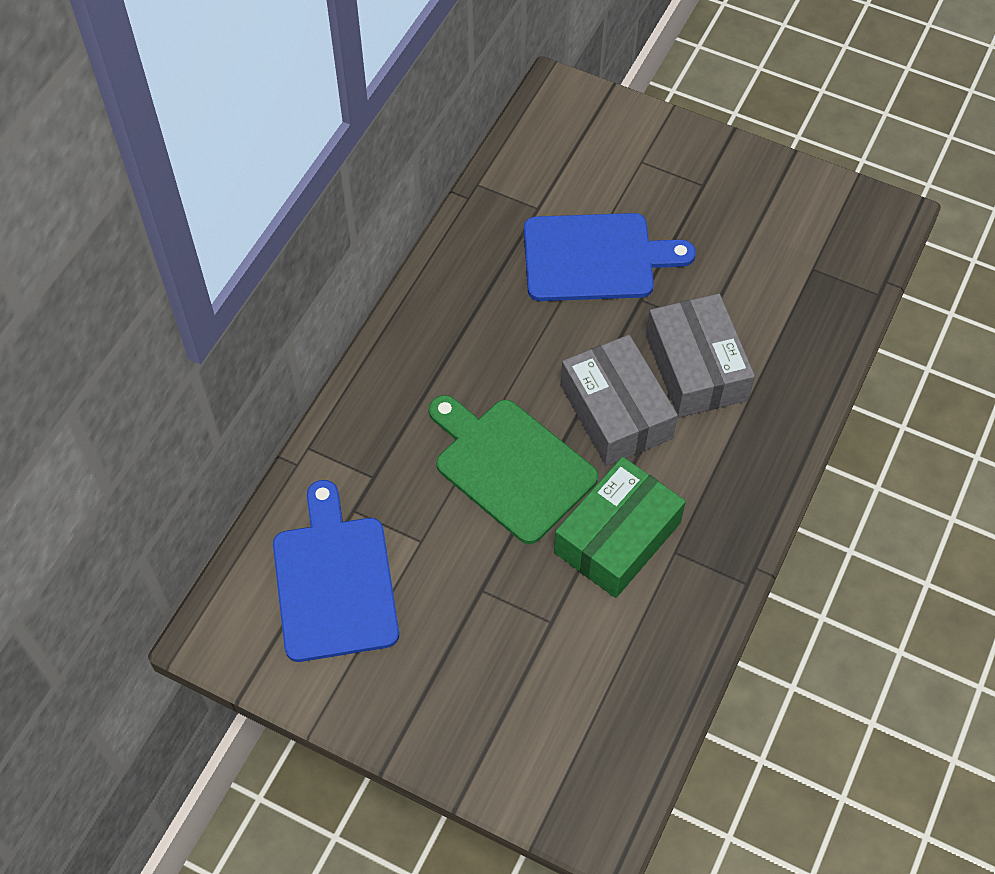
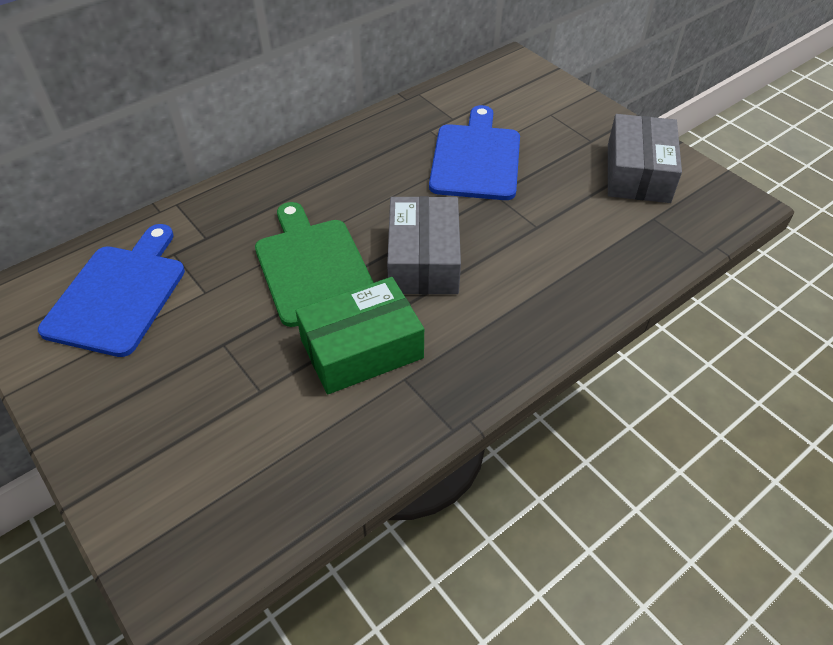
camera: 25 degrees right, 10 degrees down
blue cutting board [524,213,696,301] -> blue cutting board turned 105 degrees counterclockwise [429,105,520,200]
grey box [646,293,755,417] -> grey box moved to [608,114,682,203]

